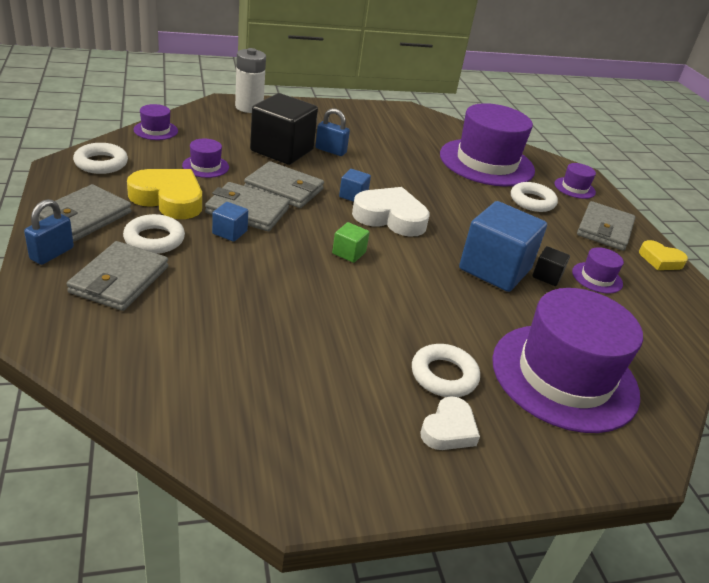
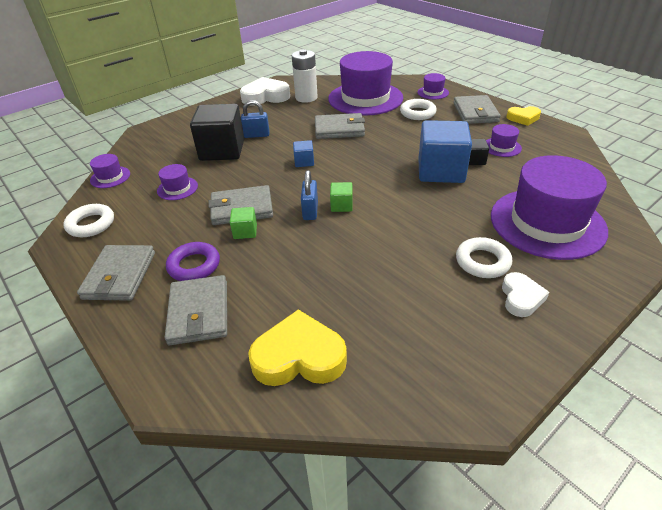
camera: 20 degrees left, 5 degrees up
blue padlock [24,199,74,265] -> blue padlock moved to [301,170,318,220]
white ring [123,214,185,254] -> purple ring [166,242,220,281]
yellow heart [127,169,202,219] -> yellow heart moved to [248,310,347,386]
blue cube [212,202,248,242] -> green cube [230,207,257,239]
white battery [235,48,266,113] -> white battery moved to [292,49,318,103]
grey wallet [244,161,324,208] -> grey wallet moved to [315,113,365,139]
white heart [352,187,429,237] -> white heart moved to [240,77,290,106]

